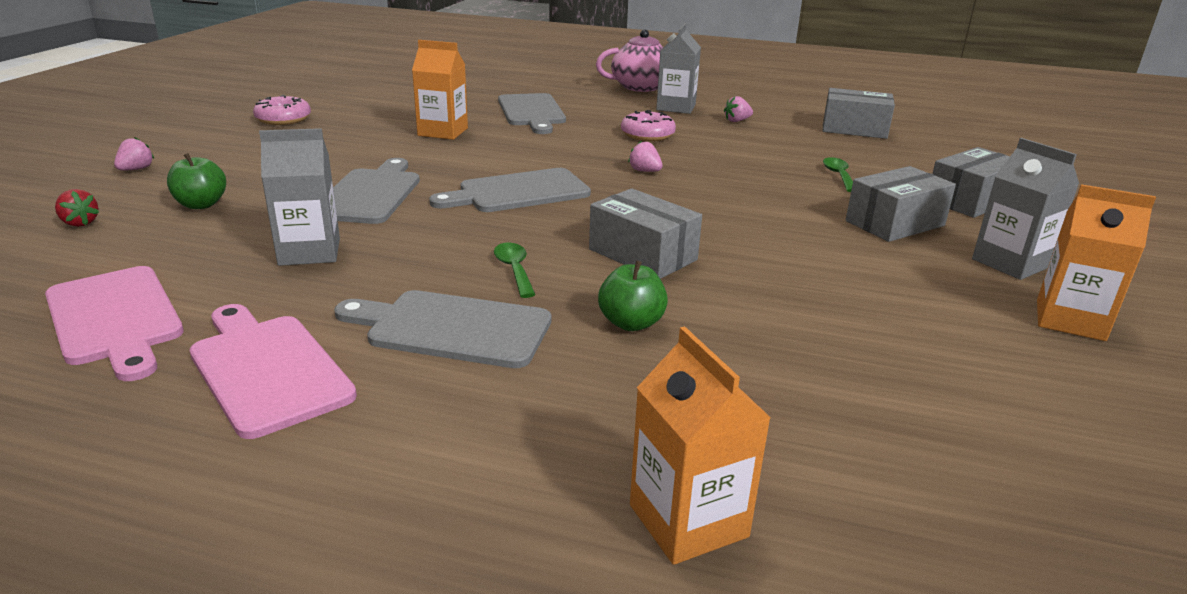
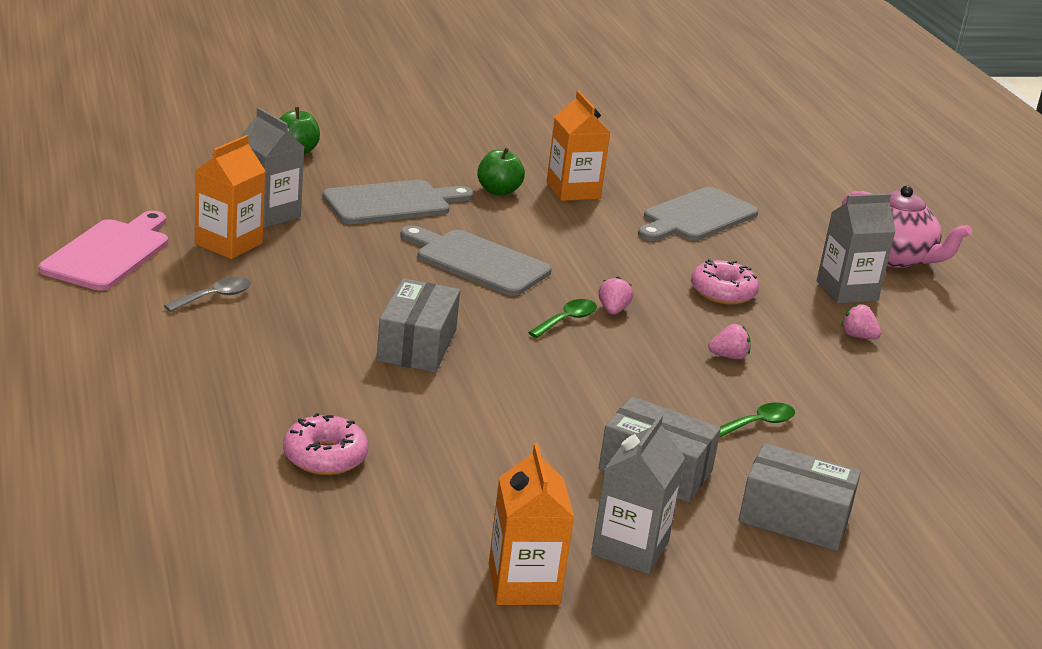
camera: 55 degrees right, 0 degrees up
pink cutting board [45,266,184,381] -> none
red strawberry [55,189,99,227] -> none
pink strawberry [114,137,154,170] -> pink strawberry moved to [708,324,751,359]
pink donut [253,95,311,125] -> pink donut moved to [283,413,368,475]
grey cutting board [334,290,552,368] -> grey spoon [164,277,251,312]
green spoon [494,243,536,298] -> green spoon moved to [528,299,597,338]
green apple [598,261,668,331] -> green apple moved to [477,148,525,196]
orange carton [630,326,771,565] -> orange carton moved to [195,135,265,259]
grey box [823,88,895,139] -> none

